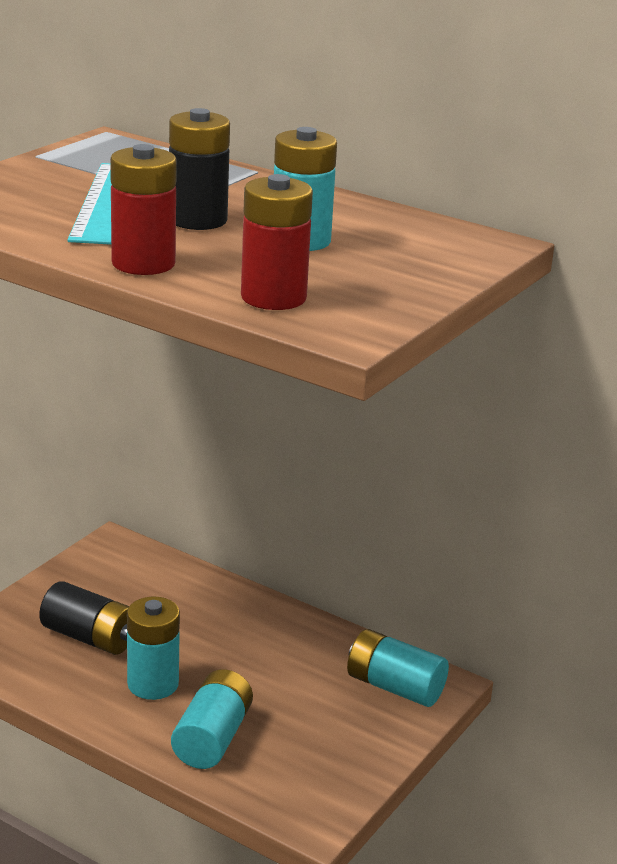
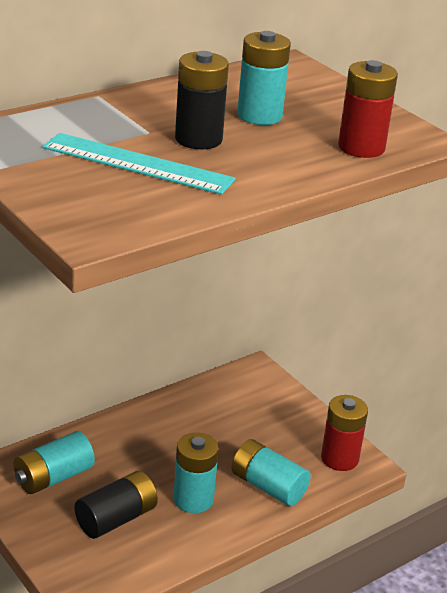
camera: 70 degrees left, 5 degrees up
red battery [110,144,177,275] -> red battery moved to [321,395,368,471]
turquoise battery [347,629,449,707] -> turquoise battery moved to [14,431,95,494]

